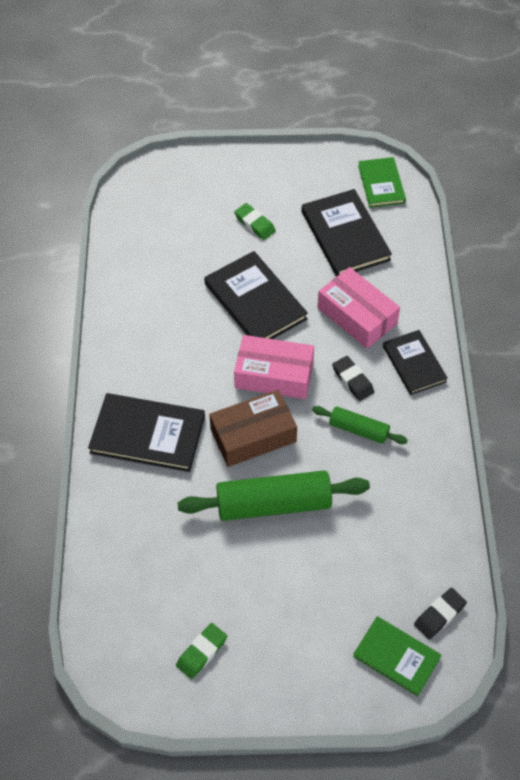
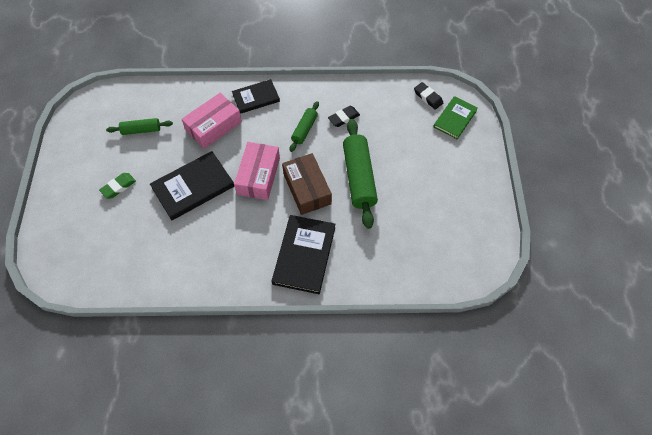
camera: 90 degrees left, 5 degrees up
green eraser [176,623,227,679] -> none
black book [302,189,392,277] -> green rolling pin [106,118,173,135]
black eraser [332,356,374,401] -> black eraser moved to [328,106,360,127]
green book [358,157,406,208] -> none

